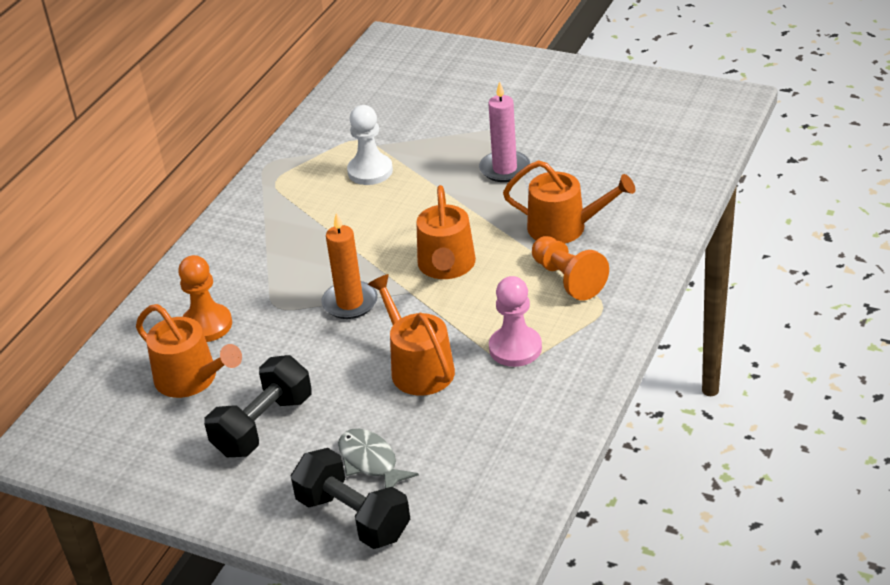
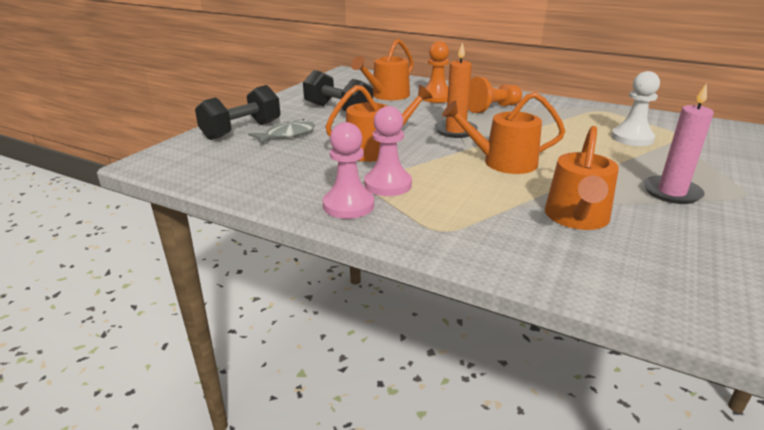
camera: 90 degrees right, 10 degrees down
orange pawn [532,236,609,300] -> orange pawn moved to [468,77,522,113]
none -> pink pawn [323,122,374,219]

